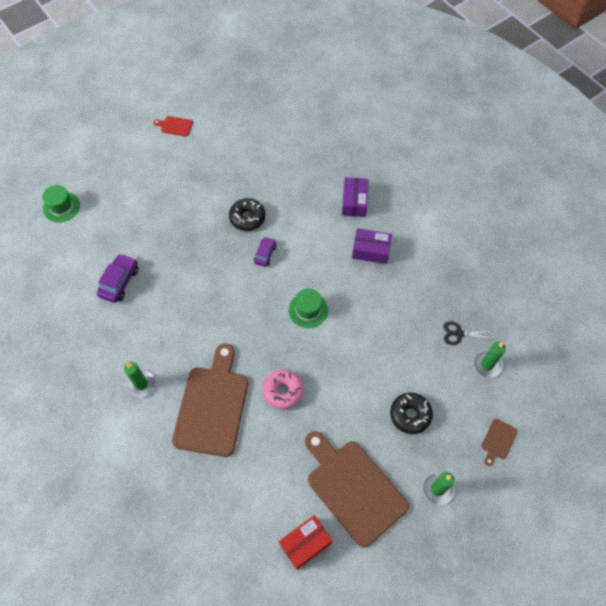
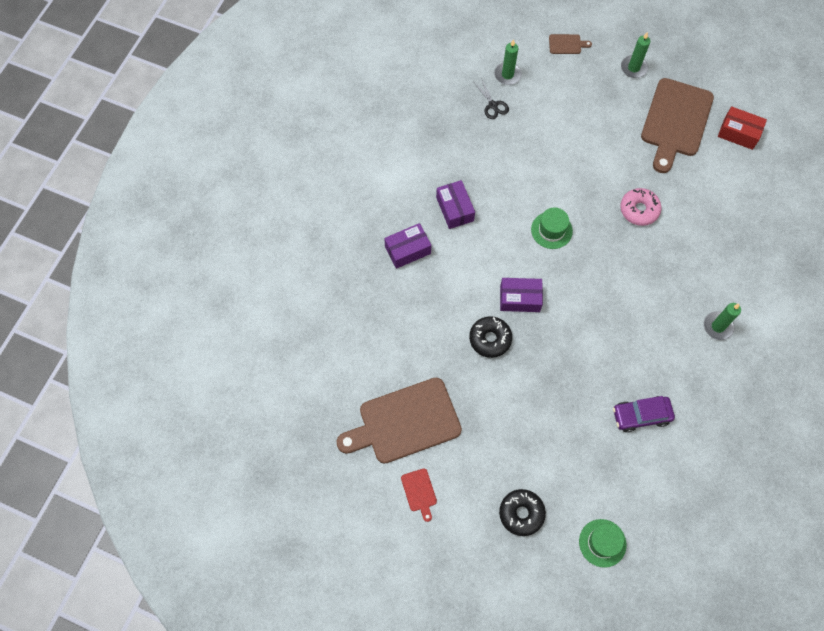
camera: 120 degrees left, 5 degrees up
brown cutting board [172,343,248,457] -> brown cutting board moved to [336,378,462,464]
purple car [254,237,276,267] -> purple box [500,278,543,312]
black donut [390,393,433,434] -> black donut moved to [499,489,546,536]

